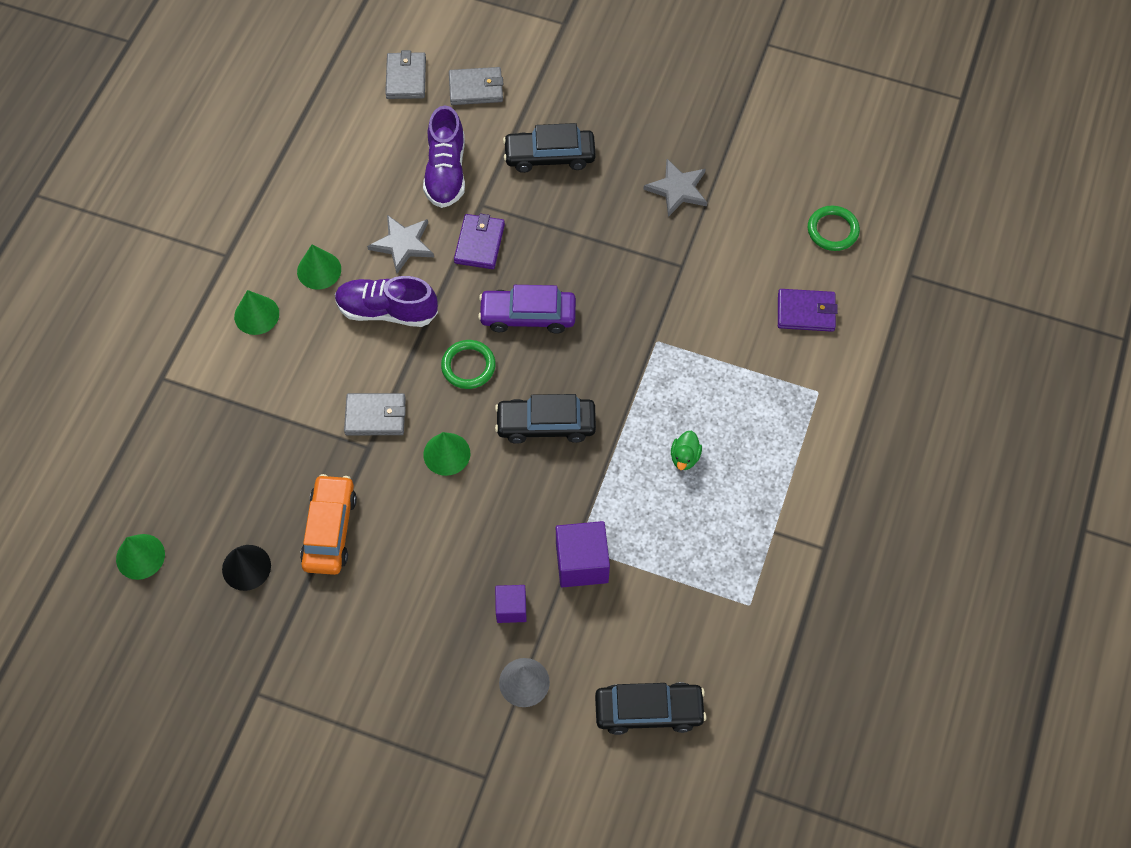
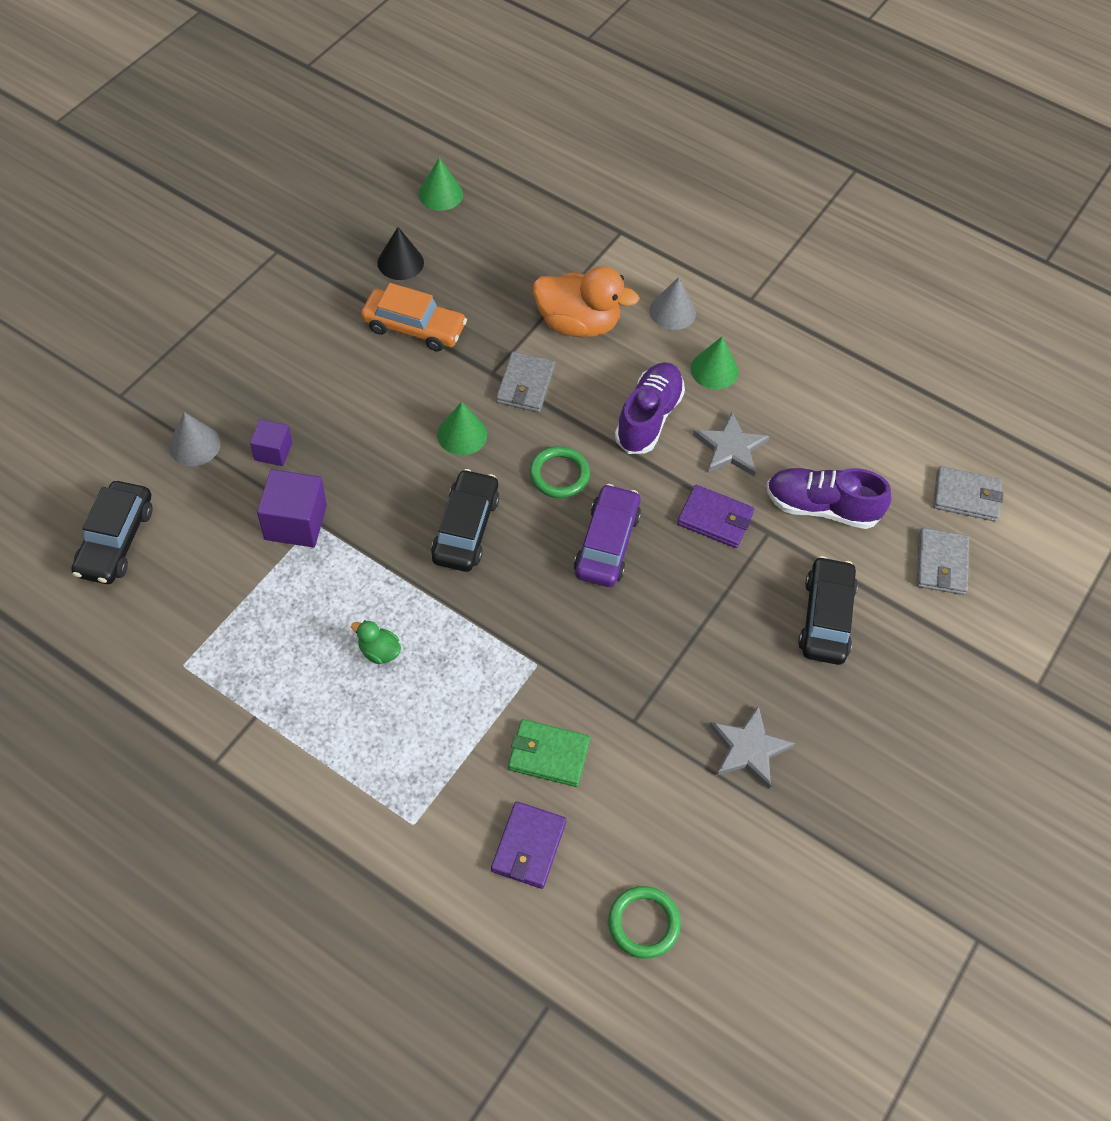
camera: 100 degrees right, 5 degrees down
green cone [234,290,279,335] -> grey cone [649,277,696,330]
none -> green wallet [508,719,590,787]
none -> orange duck [533,266,639,337]

